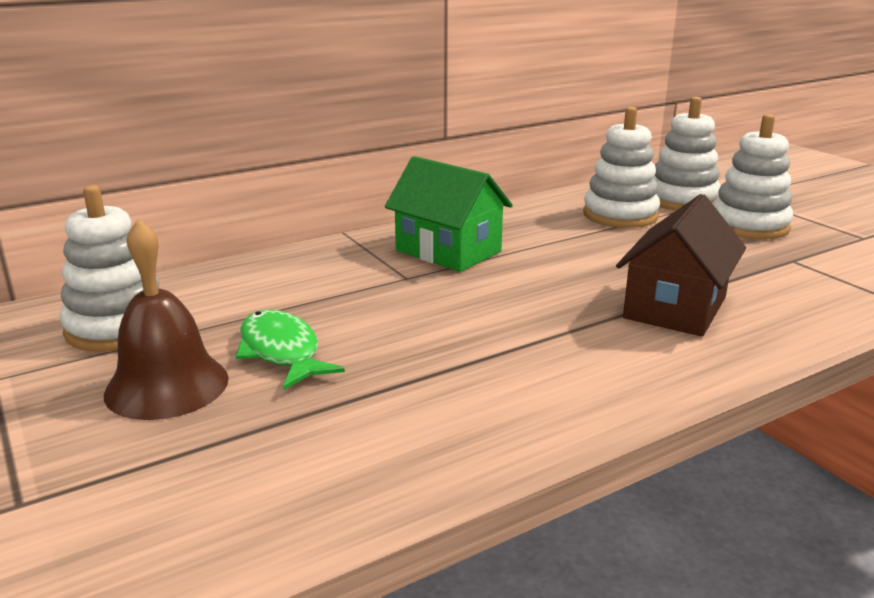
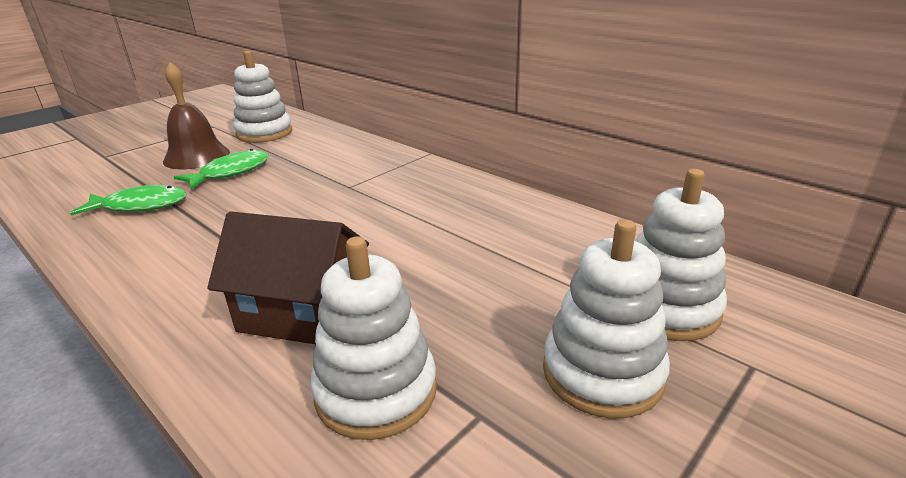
camera: 75 degrees right, 5 degrees up
green house [385,156,513,272] -> none
white stacking toy [583,107,660,228] -> white stacking toy moved to [311,236,437,440]
none -> green fish [70,185,186,216]

